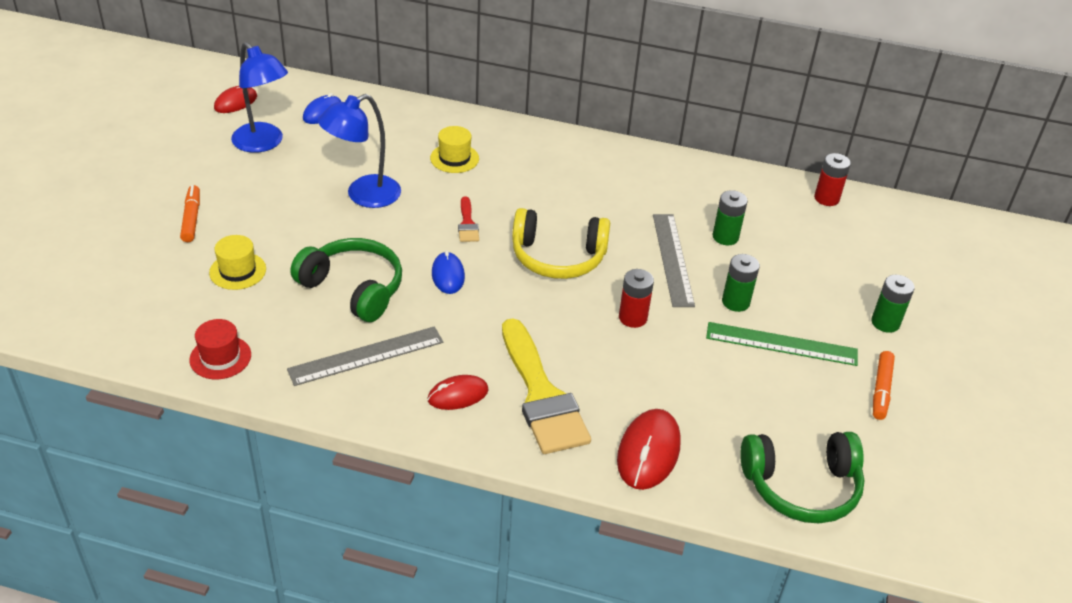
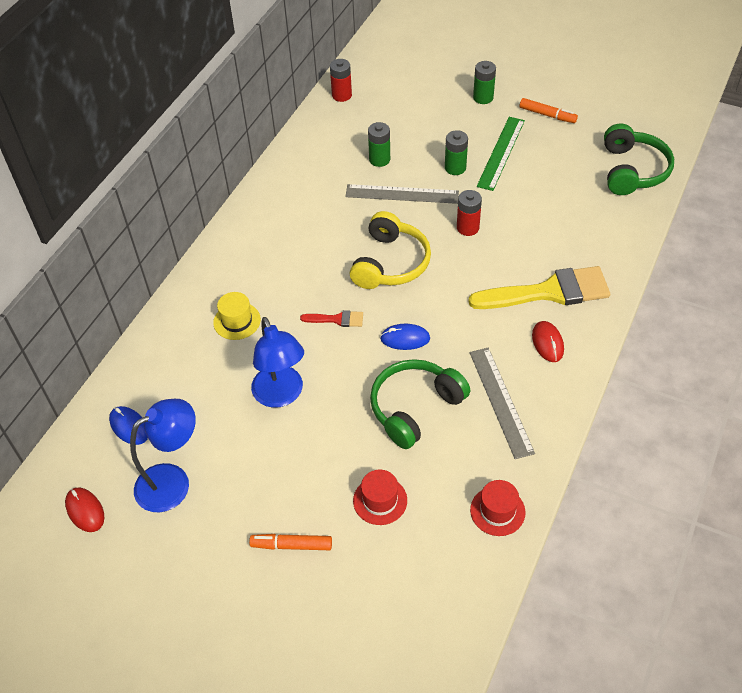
camera: 75 degrees left, 10 degrees up
yellow hat [209,235,266,290] -> red hat [353,470,407,525]
red mouse [617,409,681,490] -> none

